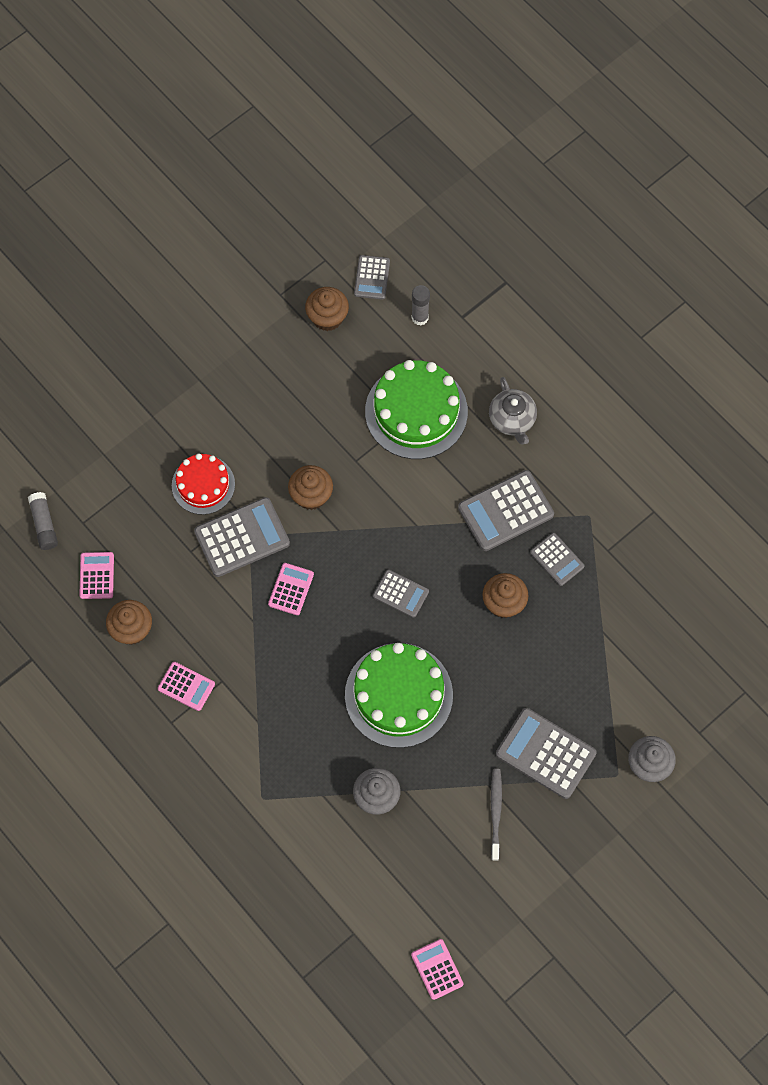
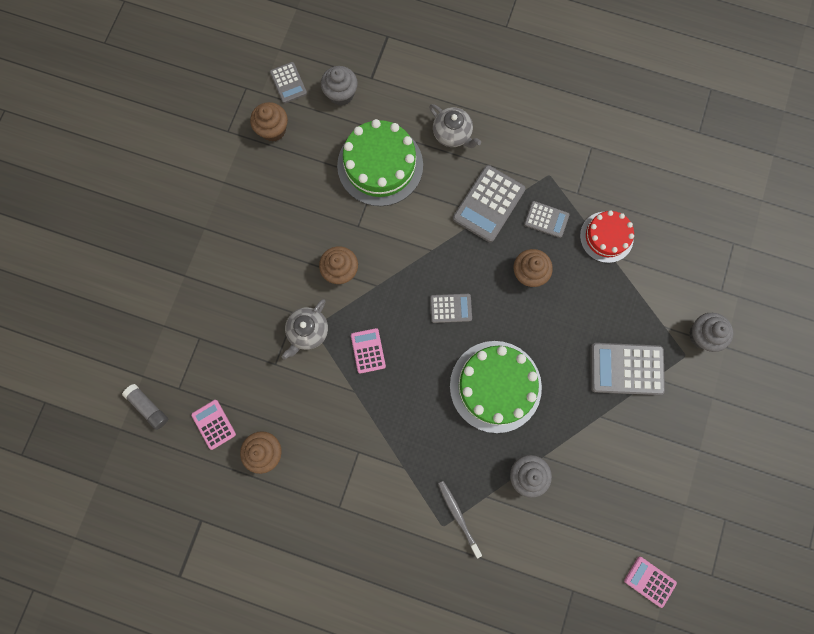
camera: 30 degrees left, 10 degrees up
pink calculator [158,662,215,711] -> none
red cake [172,453,235,515] -> red cake moved to [580,210,634,263]
grey calculator [194,497,290,577] -> grey teapot [282,299,328,360]
grey glue stick [412,285,430,325] -> grey cupcake [321,66,358,106]
grey toothbrush [491,769,502,861] -> grey toothbrush moved to [438,481,482,559]

